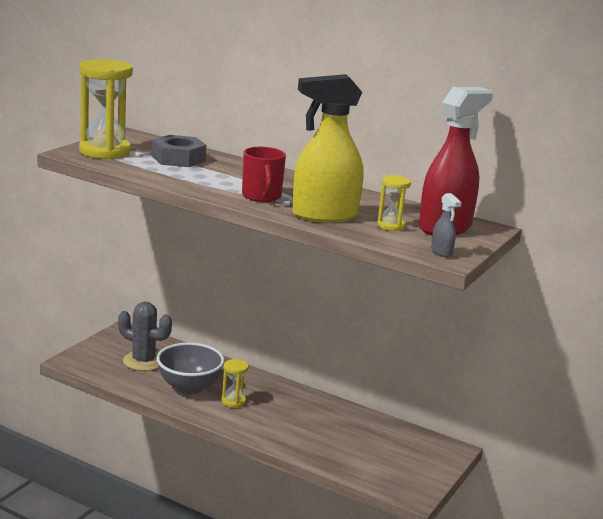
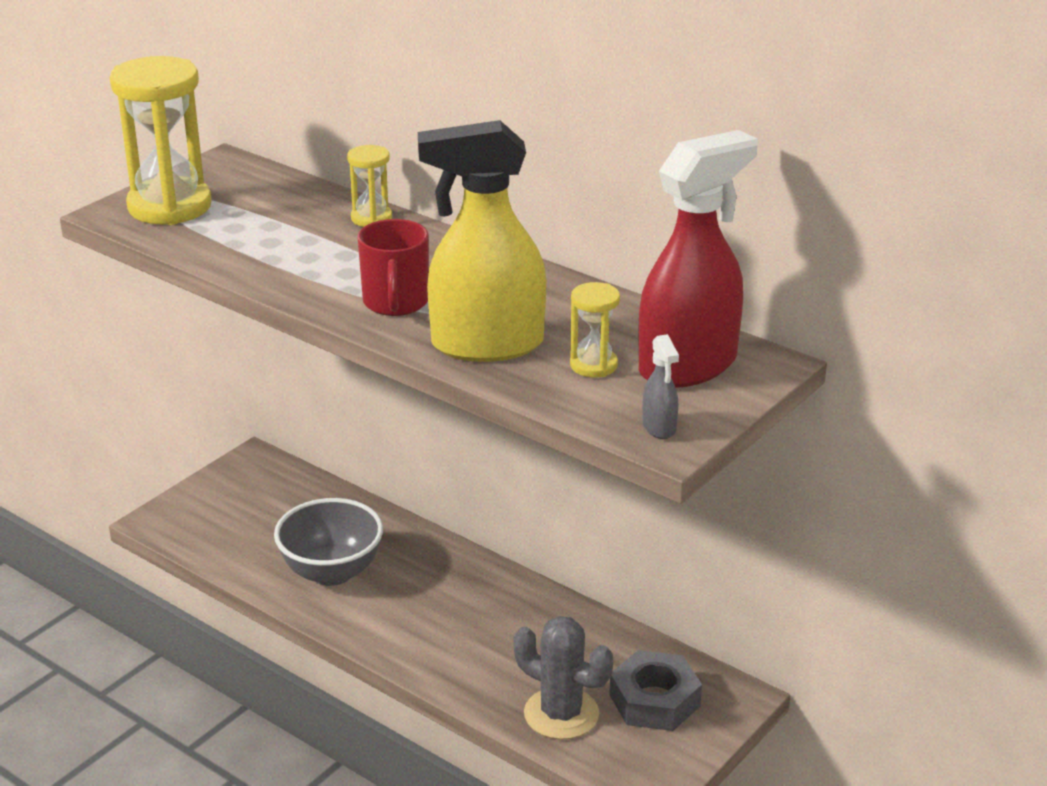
camera: 10 degrees right, 10 degrees up
grey cactus [118,302,172,371] -> grey cactus moved to [513,616,613,740]
grey nut [152,135,206,167] -> grey nut moved to [609,650,702,731]
yellow hourglass [222,359,248,408] -> yellow hourglass moved to [347,145,392,227]

